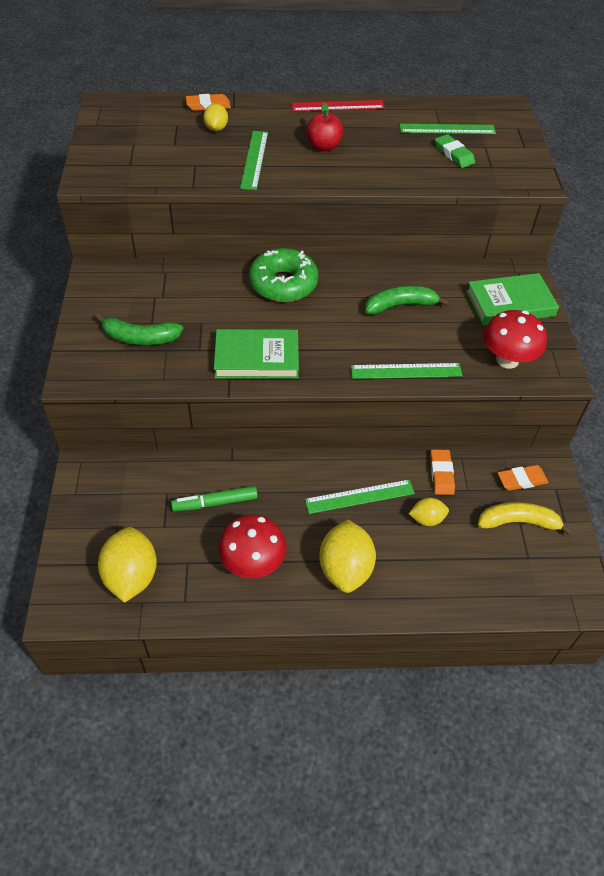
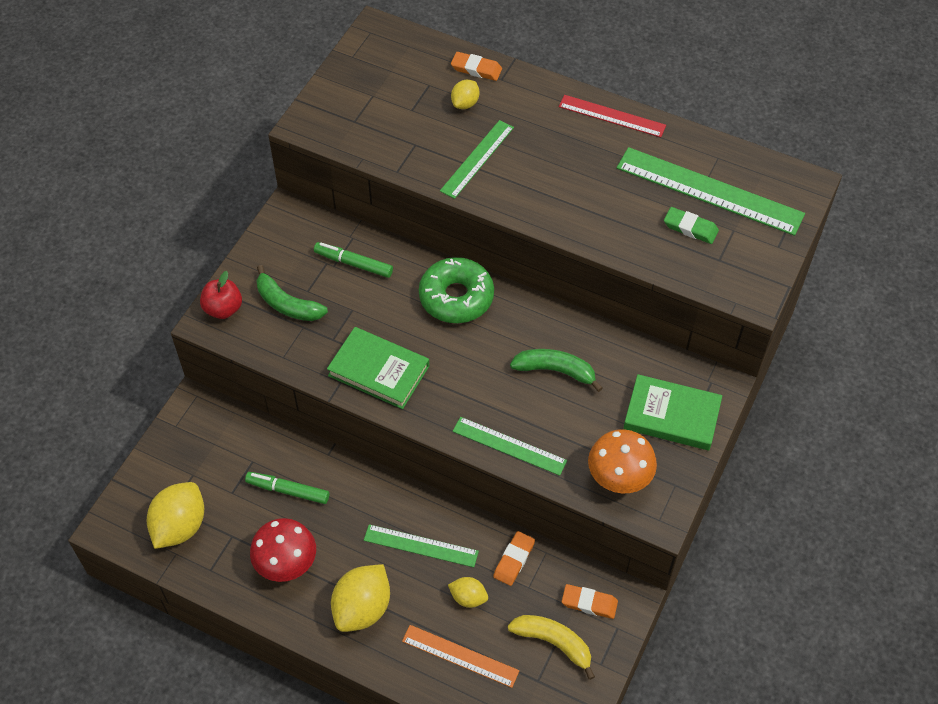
camera: 30 degrees right, 5 degrees up
red apple [306,103,343,151] -> red apple moved to [200,271,242,319]
green ruler [399,124,496,134] -> green ruler [617,147,805,236], size x1.69
green eraser [435,134,475,168] -> green eraser turned 60 degrees counterclockwise [664,207,719,244]
red mushroom [483,310,547,369] -> orange mushroom [588,429,657,493]
none -> green marker [314,242,393,278]
none -> orange ruler [402,625,519,688]

